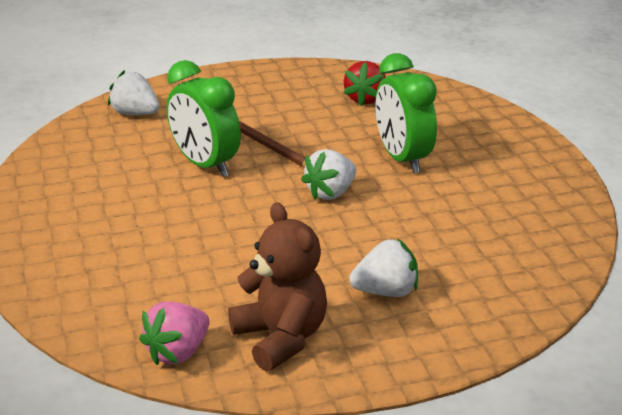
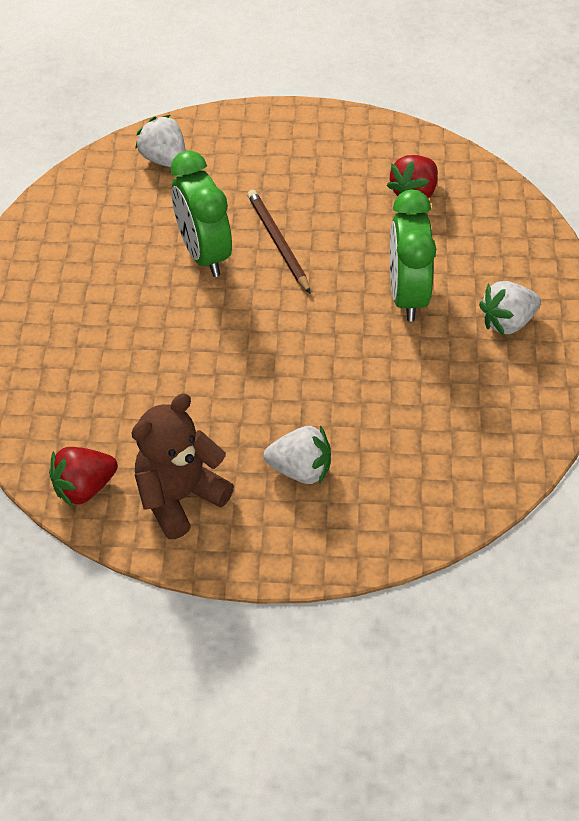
camera: 20 degrees right, 20 degrees up
pink strawberry [139,302,209,365] -> red strawberry [49,447,118,507]
brown teddy bear [228,202,327,371] -> brown teddy bear turned 120 degrees counterclockwise [132,394,234,539]
white strawberry [301,149,356,200] -> white strawberry moved to [479,281,541,335]

